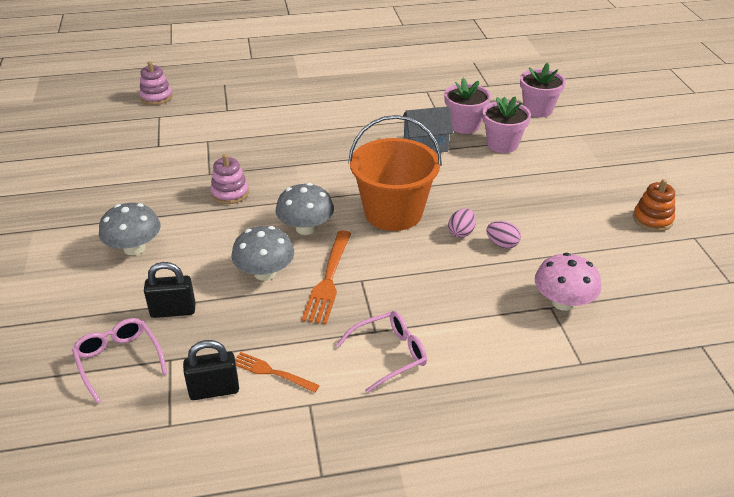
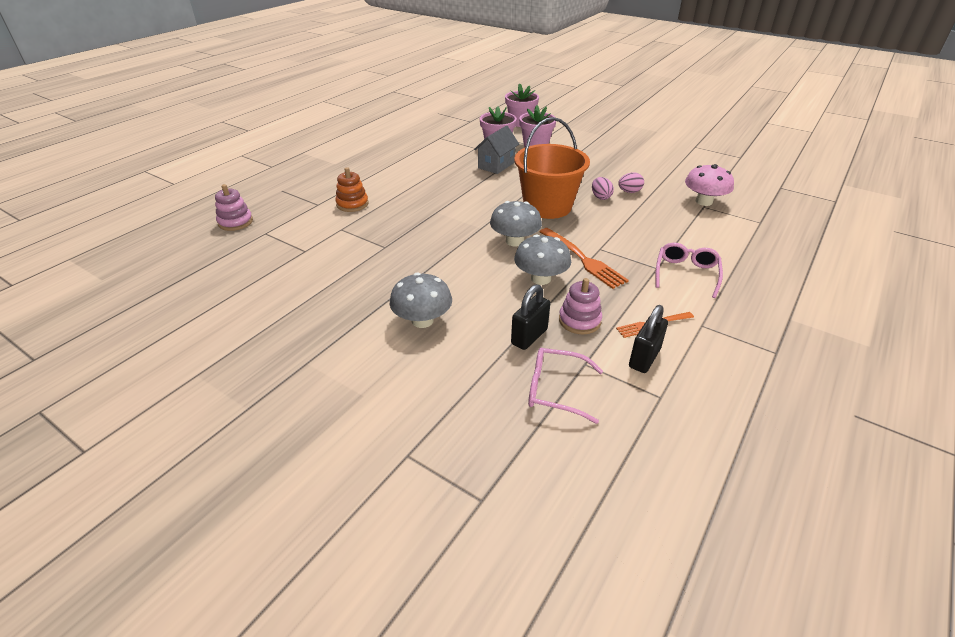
camera: 45 degrees left, 0 degrees up
pink stacking toy [210,154,249,204] -> pink stacking toy moved to [559,278,602,334]
orange stacking toy [633,179,675,231] -> orange stacking toy moved to [335,167,368,212]

